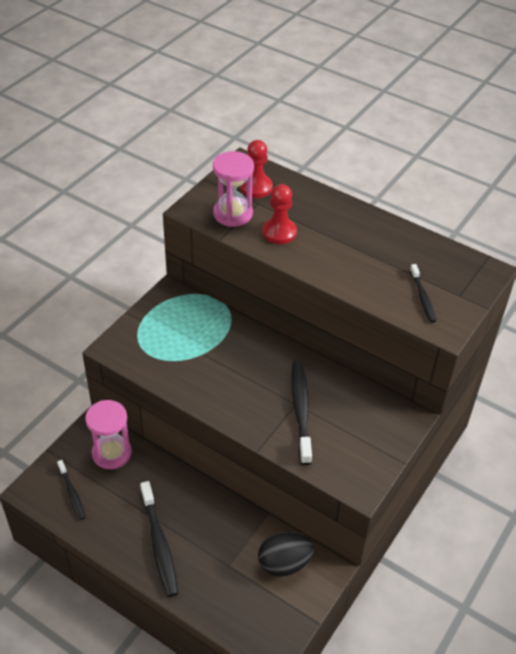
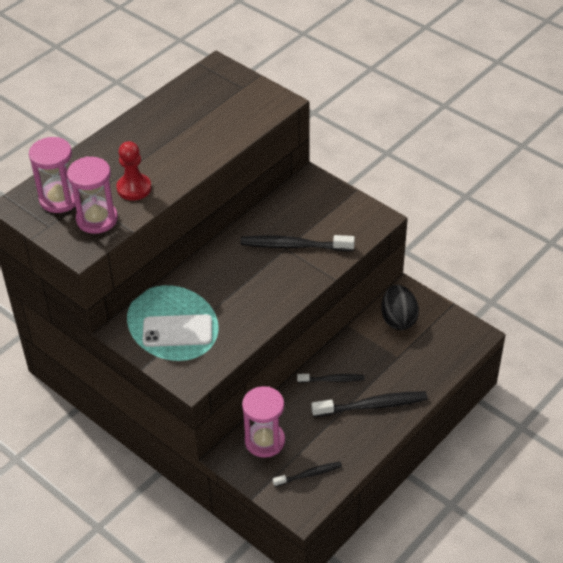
camera: 80 degrees left, 0 degrees up
red pawn [240,140,273,198] -> pink hourglass [29,137,80,213]
black toothbrush [410,264,436,323] -> black toothbrush moved to [297,374,365,383]
none -> white phone [143,314,212,347]

